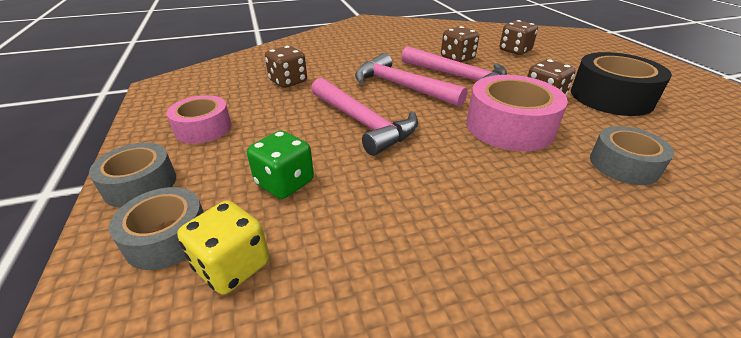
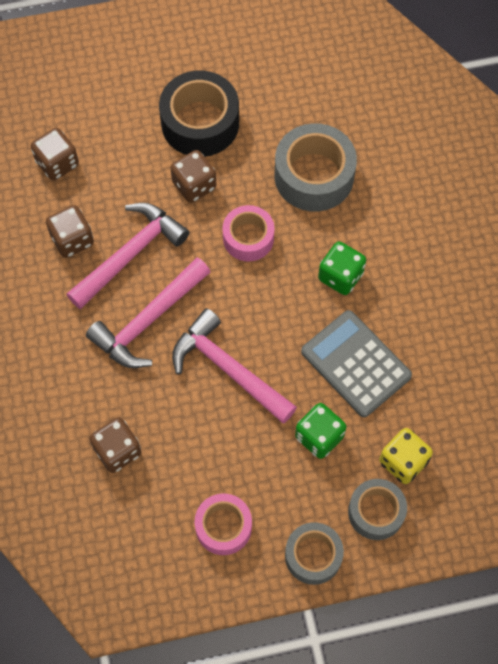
camera: 85 degrees left, 30 degrees up
pink hammer [311,78,418,156] -> pink hammer turned 105 degrees counterclockwise [172,308,297,424]
pink tape [467,75,568,151] -> pink tape [223,205,275,262], size x0.63
grey tape [590,126,674,185] -> grey tape [274,123,357,212], size x1.59
none -> grey calculator [301,310,412,417]
none -> green dice [318,241,366,295]

